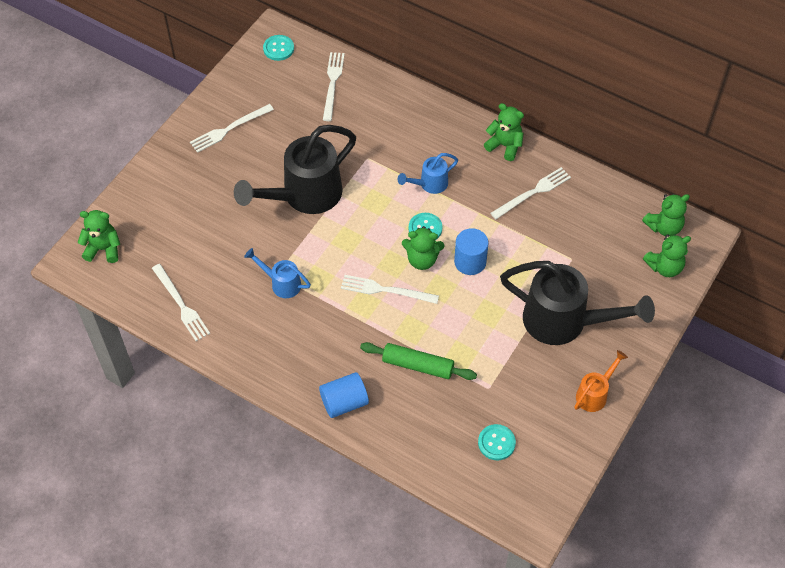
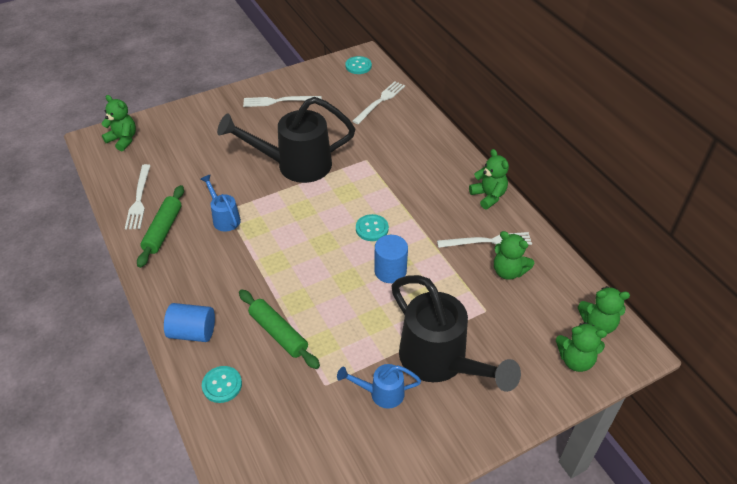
camera: 30 degrees right, 10 degrees down
white fork [341,275,439,304] -> none
blue watering can [398,153,458,194] -> blue watering can moved to [337,364,421,409]
green teddy bear [402,226,444,270] -> green teddy bear moved to [494,231,534,280]
turquoise button [478,424,516,460] -> turquoise button moved to [202,366,242,403]
orange watering can [574,350,628,412] -> none
none -> green rolling pin [137,185,184,268]

